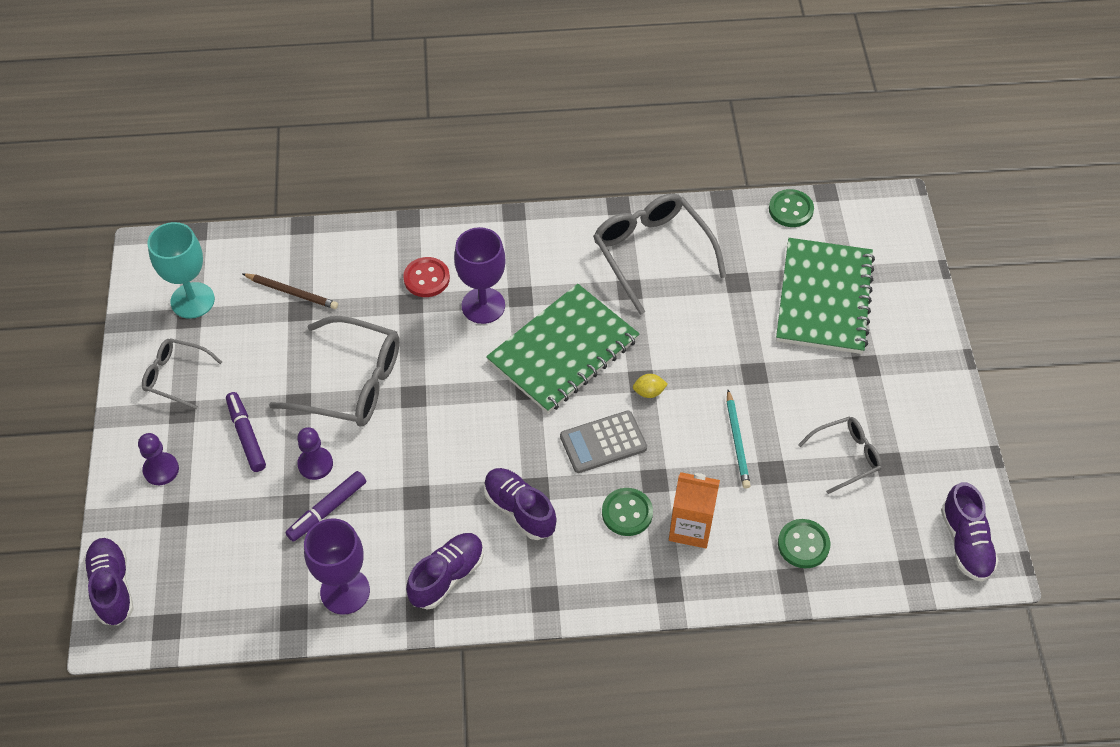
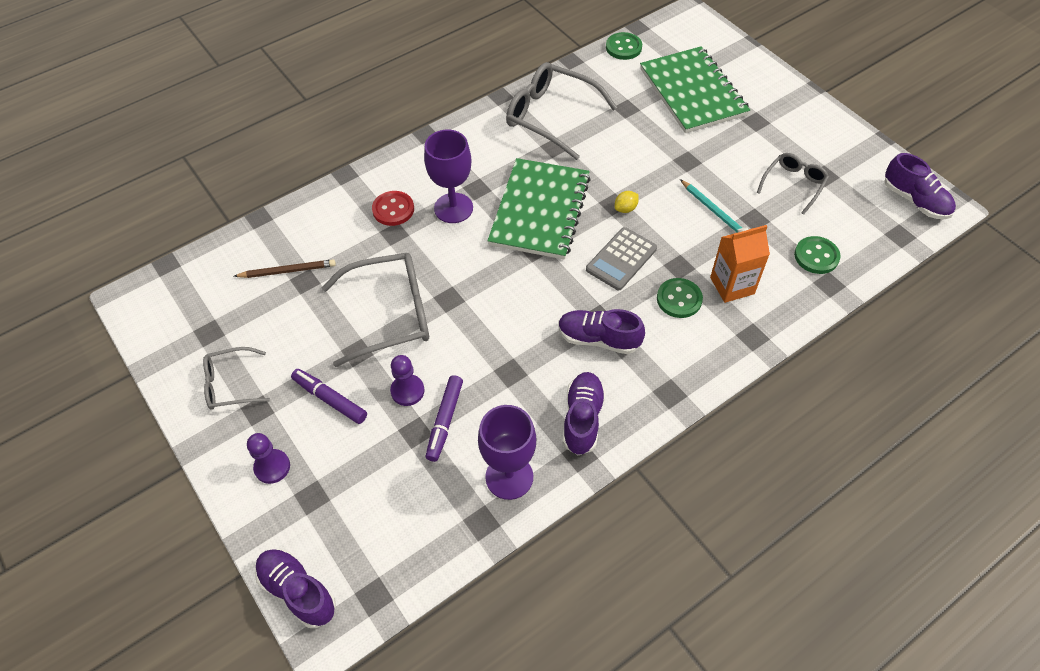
camera: 30 degrees left, 0 degrees up
turquoise goblet [148,222,215,319] -> none

